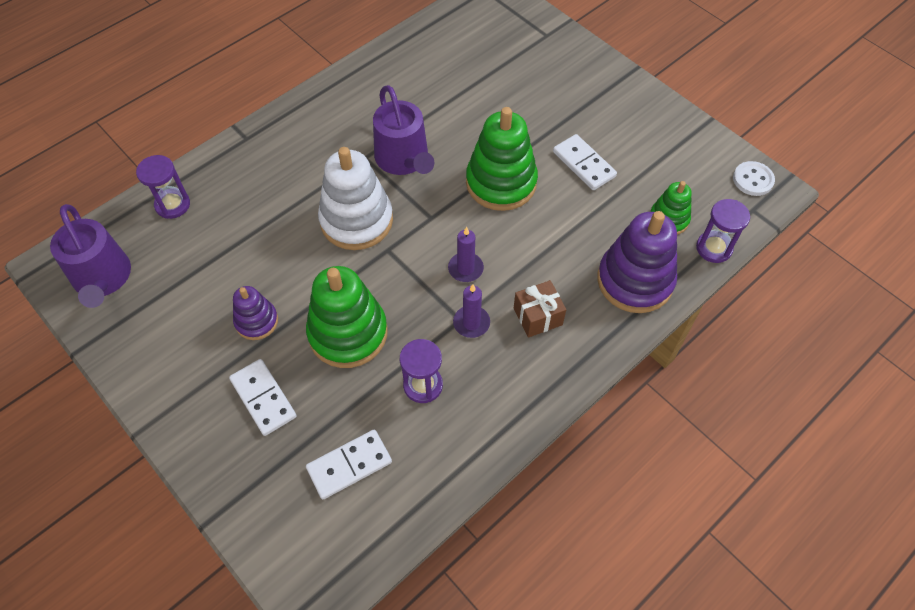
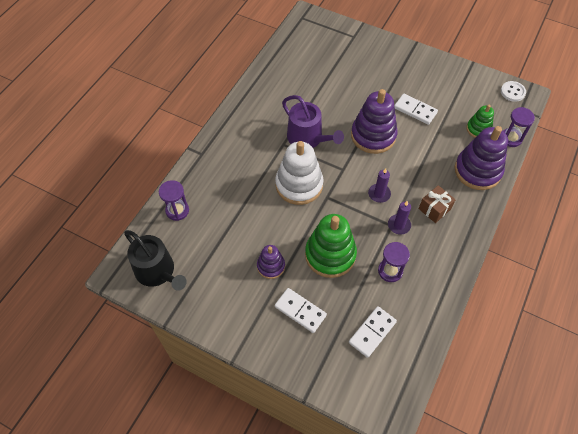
camera: 20 degrees left, 0 degrees up
purple watering can [50,204,131,308] -> black watering can [124,230,187,291]
green stacking toy [466,107,538,211] -> purple stacking toy [351,89,397,154]

